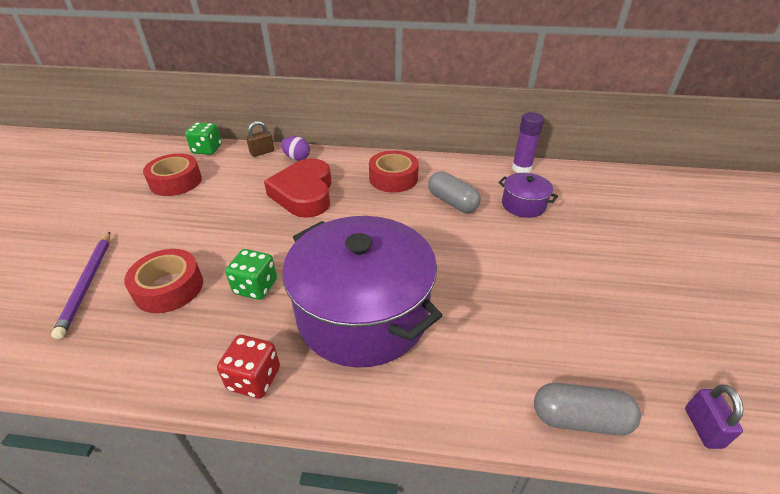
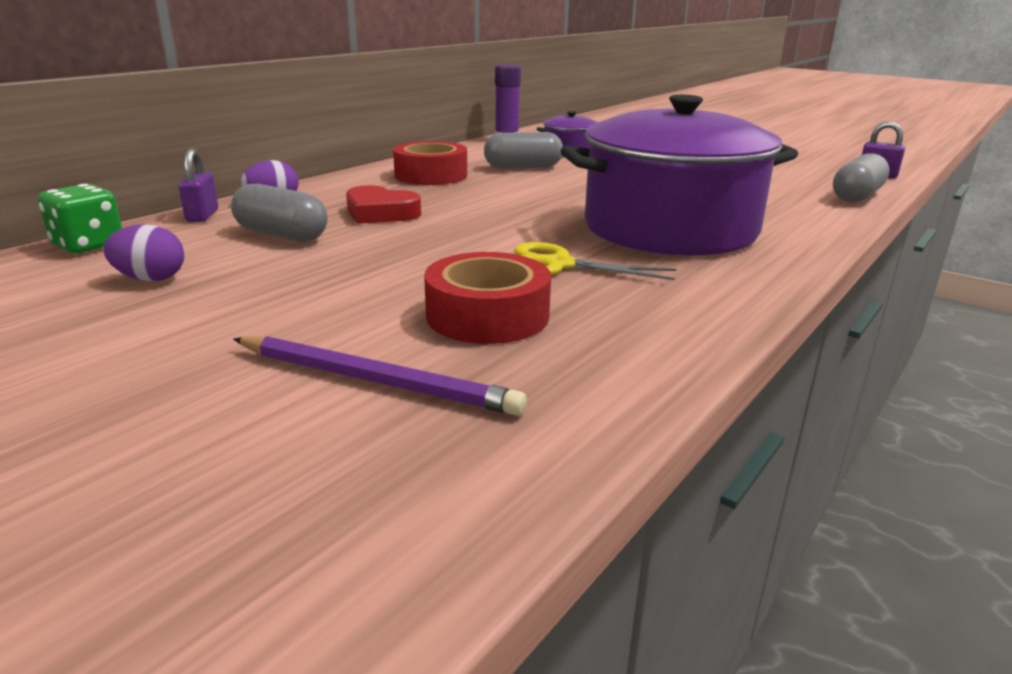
camera: 60 degrees left, 15 degrees down
red tape [143,153,202,196] -> purple egg [103,224,184,281]
red dice [217,335,280,399] -> none
green dice [225,249,277,300] -> yellow scissors [514,242,676,280]
brown padlock [246,121,274,157] -> purple padlock [179,149,218,222]
red heart [264,158,332,218] -> red heart [346,185,421,224], size x0.61
none -> grey capsule [231,184,328,242]

